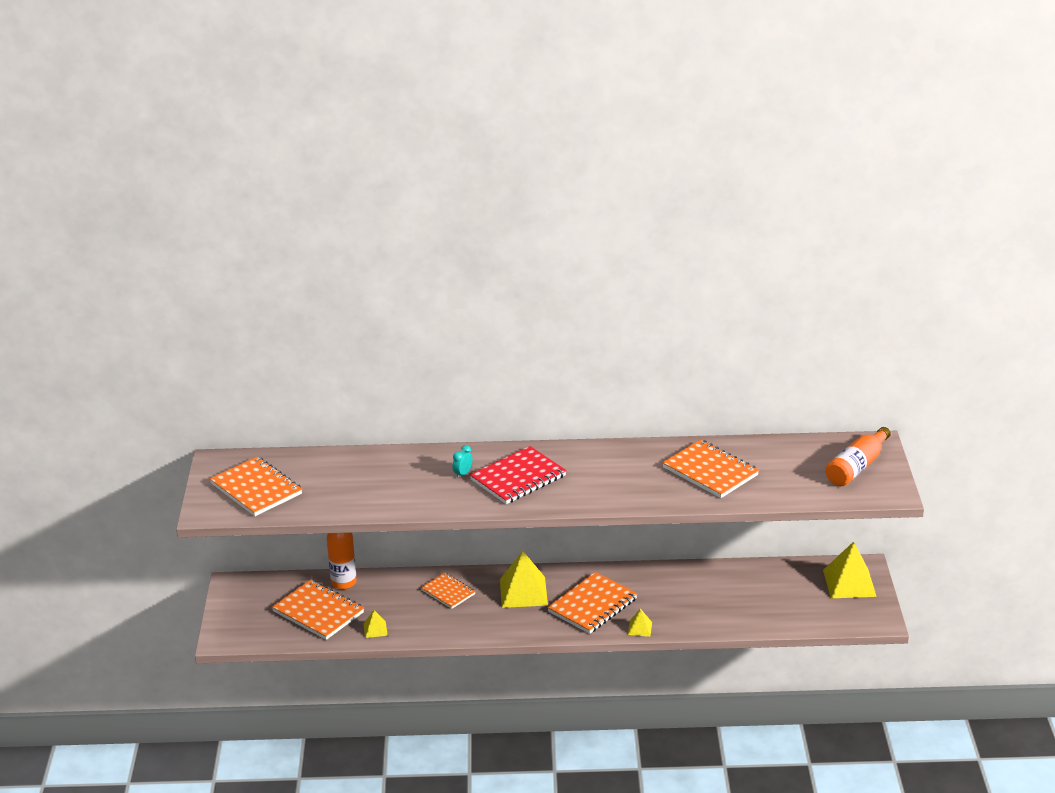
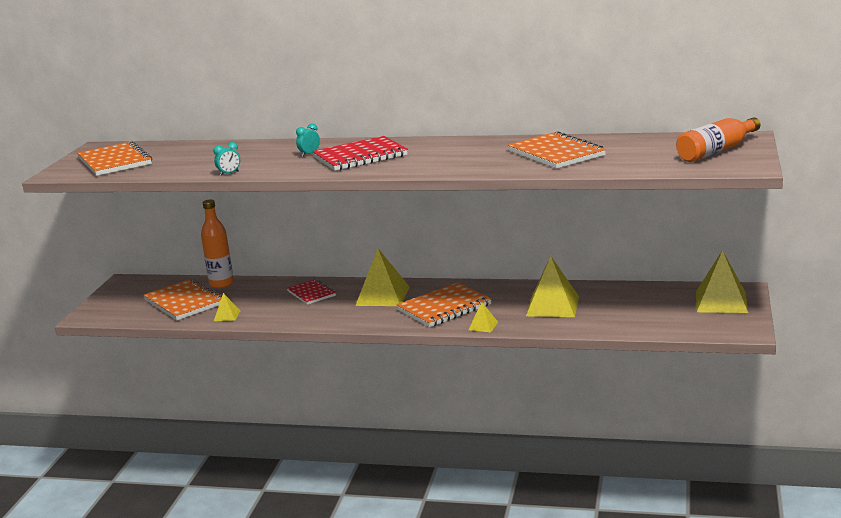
camera: 15 degrees right, 10 degrees down
orange notebook [421,572,476,609] -> red notebook [287,279,336,305]
none -> turquoise clock [213,142,240,176]
none -> yellow pyramid [526,256,579,317]

